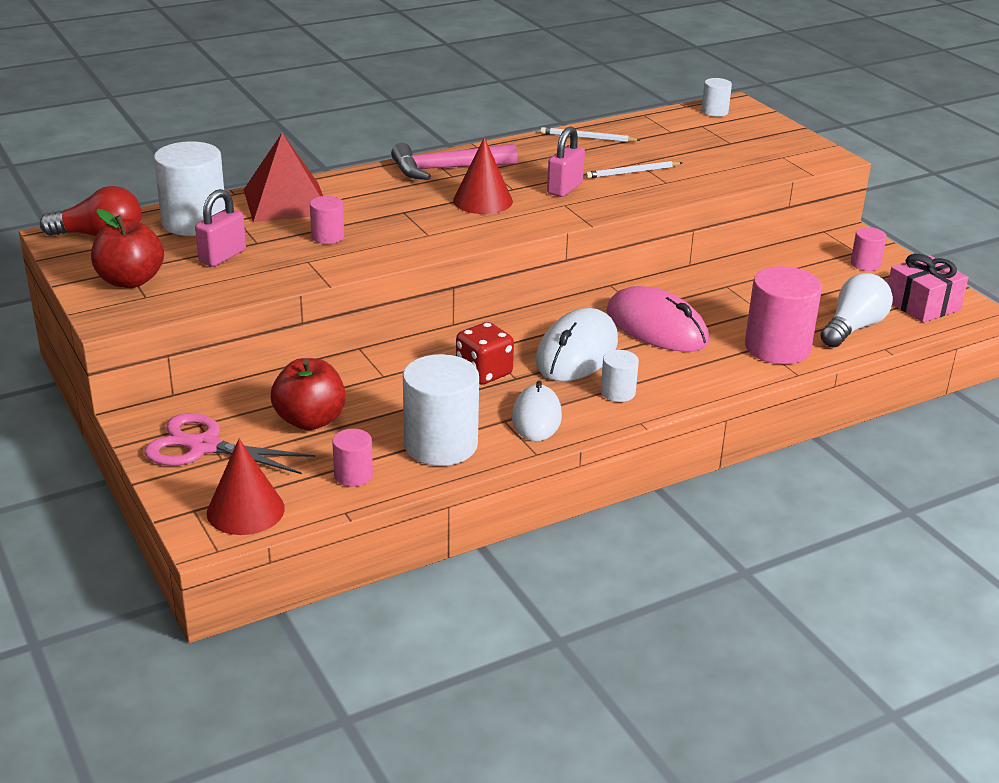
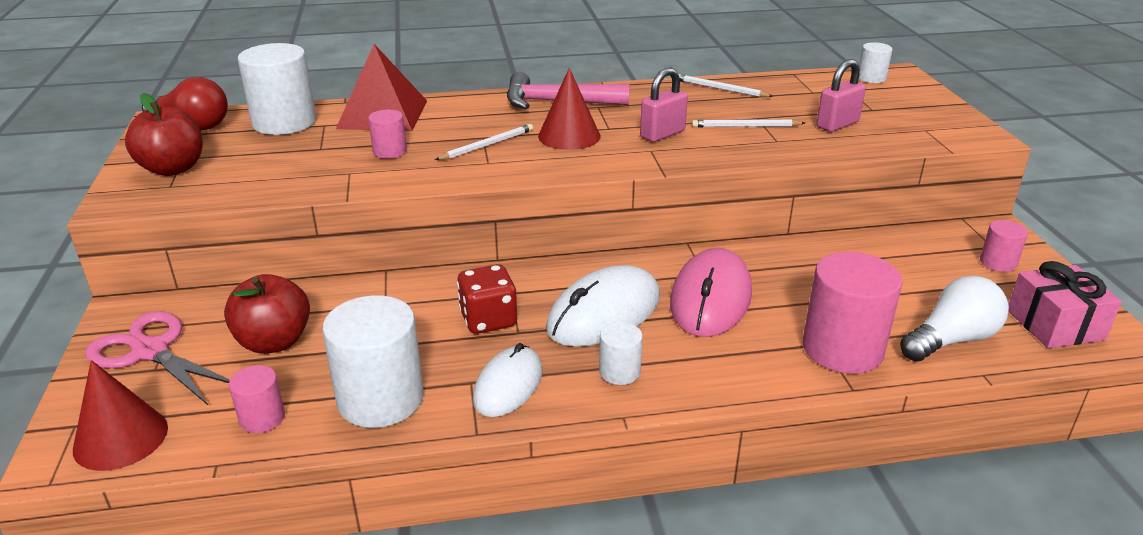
camera: 20 degrees right, 0 degrees up
pink padlock [195,189,246,267] -> pink padlock moved to [817,59,866,132]
pink mouse [606,286,709,352] -> pink mouse turned 45 degrees clockwise [670,248,752,337]
none -> white pencil [435,124,533,160]

